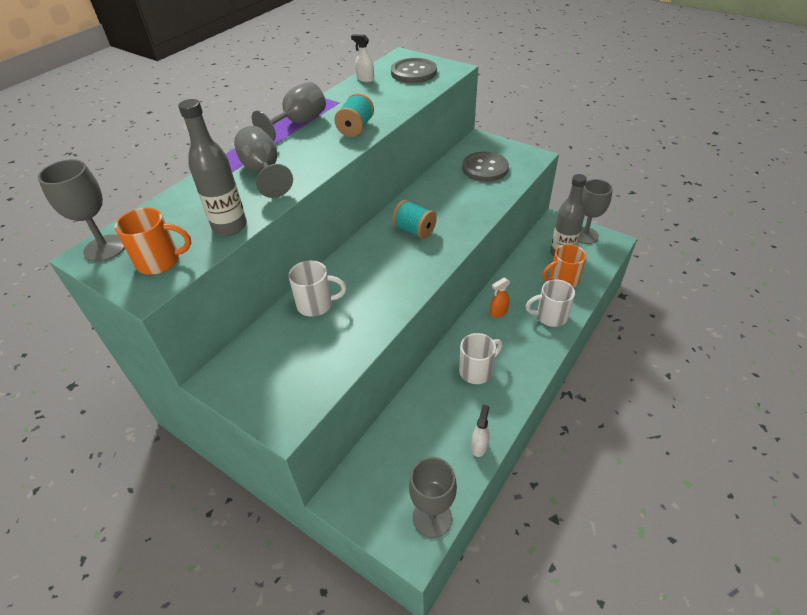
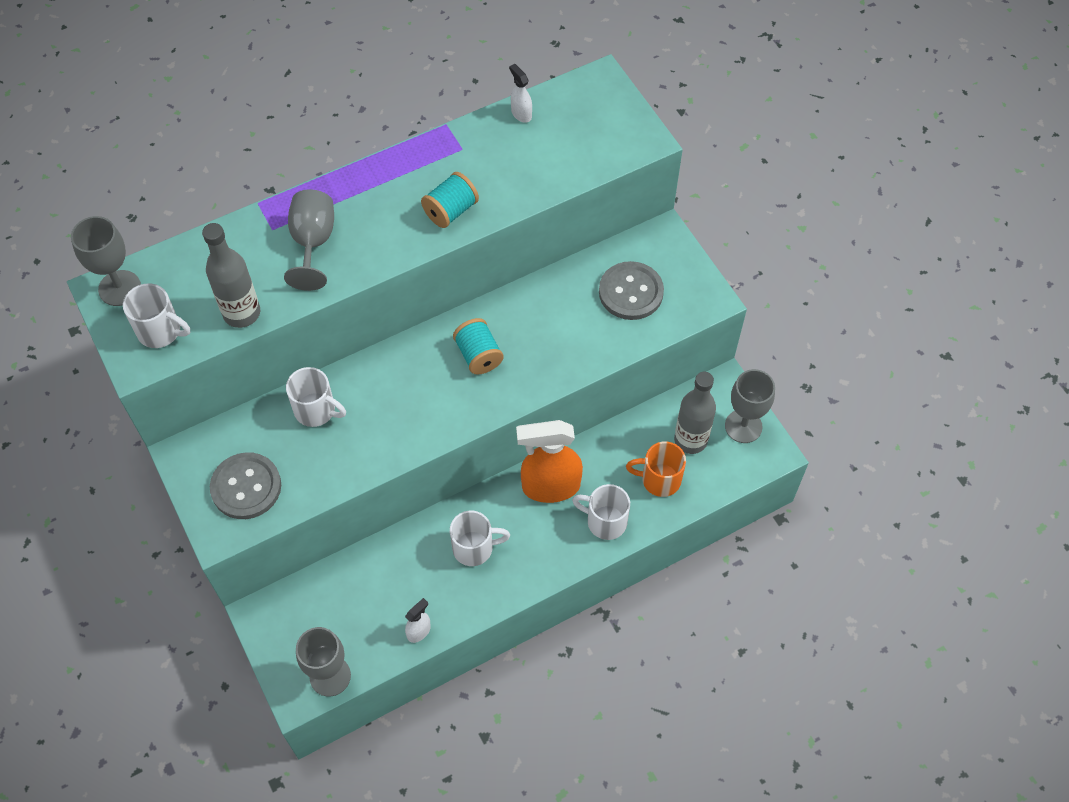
camera: 25 degrees right, 15 degrees up
orange mug [115,208,191,275] -> white mug [123,283,190,348]
grey goblet [252,82,326,141] -> none
grey button [391,58,437,83] -> grey button moved to [210,452,281,519]
orange spray bottle [490,278,510,318] -> orange spray bottle [516,420,583,503], size x2.22

